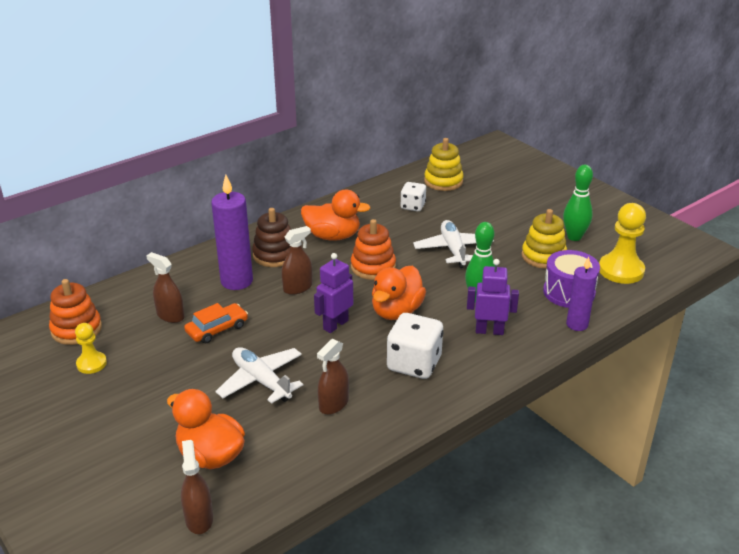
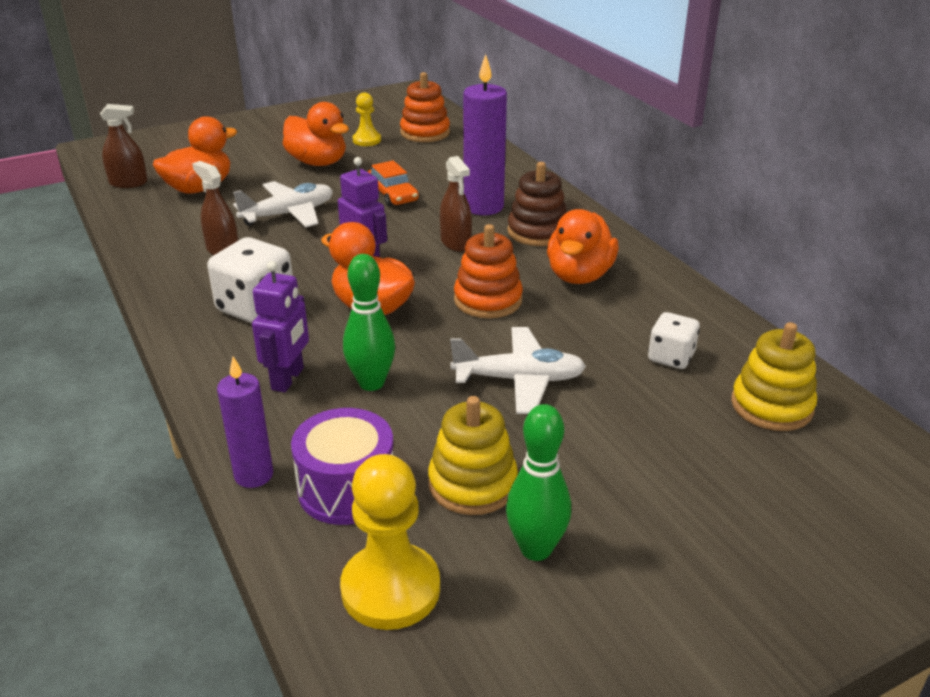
camera: 100 degrees right, 0 degrees up
brown spray bottle [146,252,185,323] -> none
none -> orange duck [283,102,349,166]

